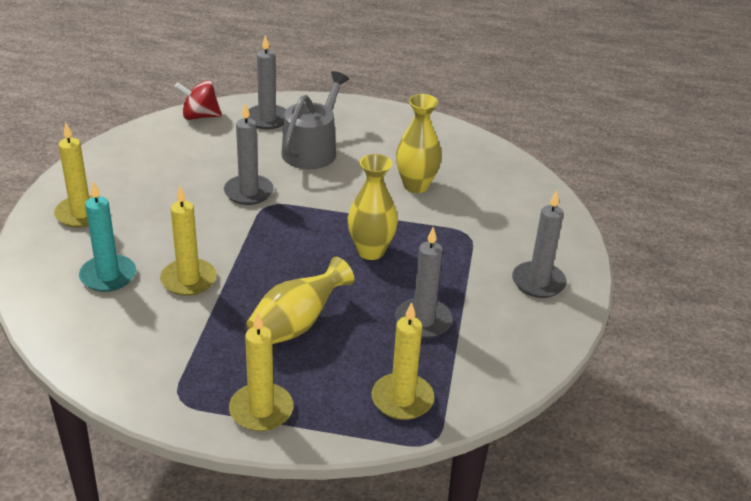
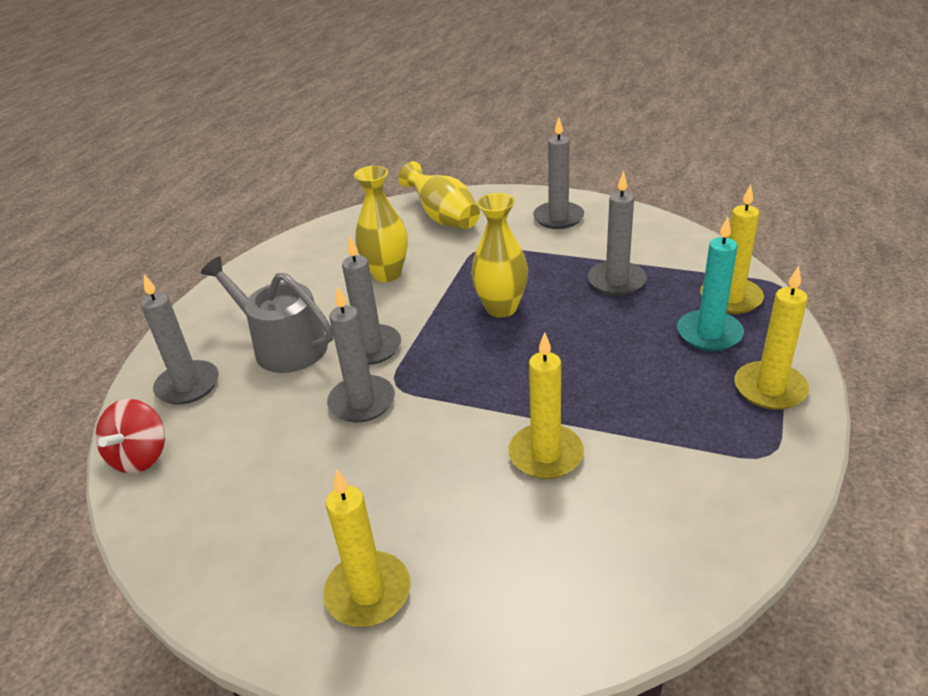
camera: 75 degrees left, 0 degrees up
turquoise candle [79,181,136,292] -> turquoise candle moved to [677,217,744,351]
yellow vase [246,257,354,344] -> yellow vase moved to [399,161,480,229]
none -> grey candle [342,237,401,365]

